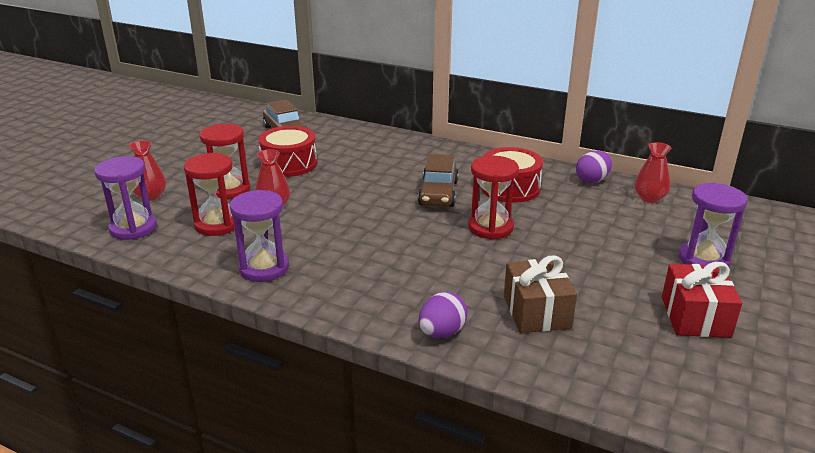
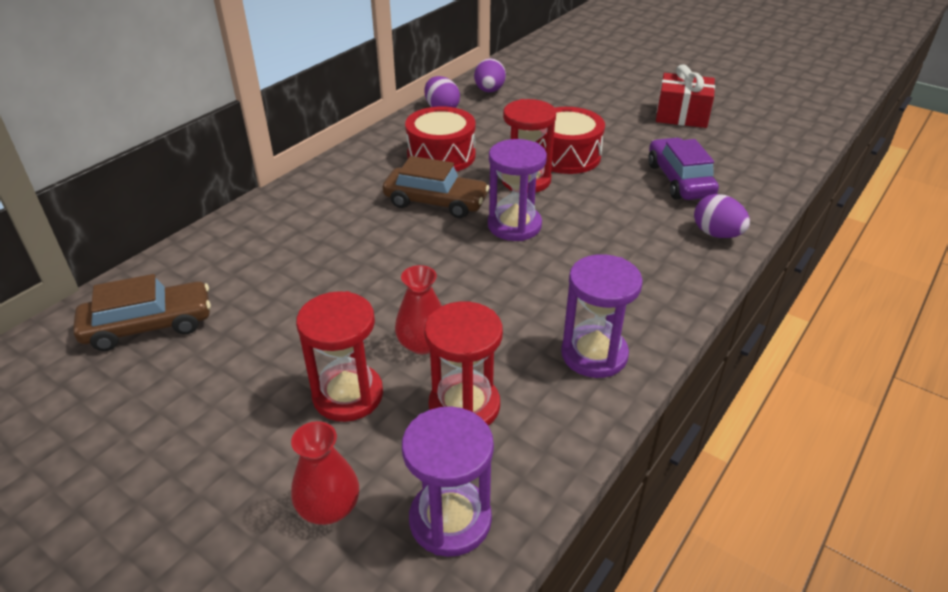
camera: 80 degrees left, 10 degrees up
red drum [258,126,317,177] -> red drum moved to [536,107,605,174]
brown gift [504,255,577,333] -> purple car [648,138,719,200]
red vase [634,142,671,203] -> purple egg [474,58,506,92]
purple hourglass [679,183,748,267] -> purple hourglass moved to [488,139,547,241]

